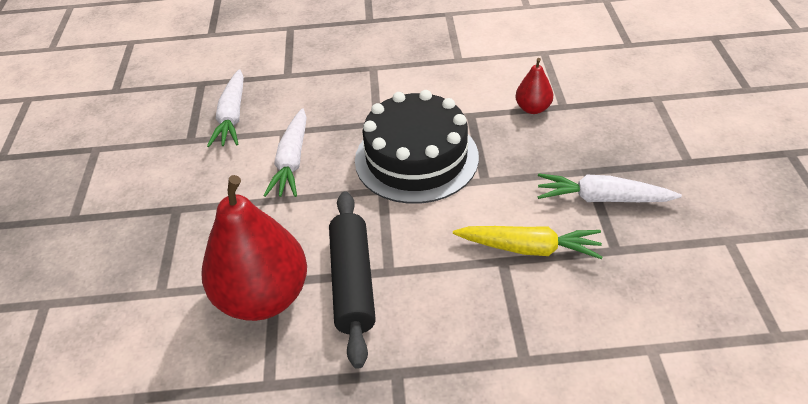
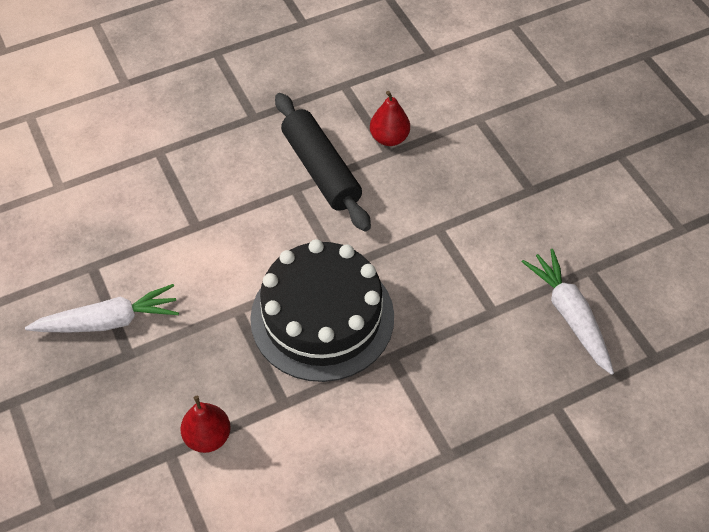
camera: 155 degrees right, 10 degrees up
red pear [201,175,307,321] -> red pear [370,91,410,146], size x0.46
white carrot [263,108,307,197] -> none
yellow carrot [453,226,603,259] -> none

